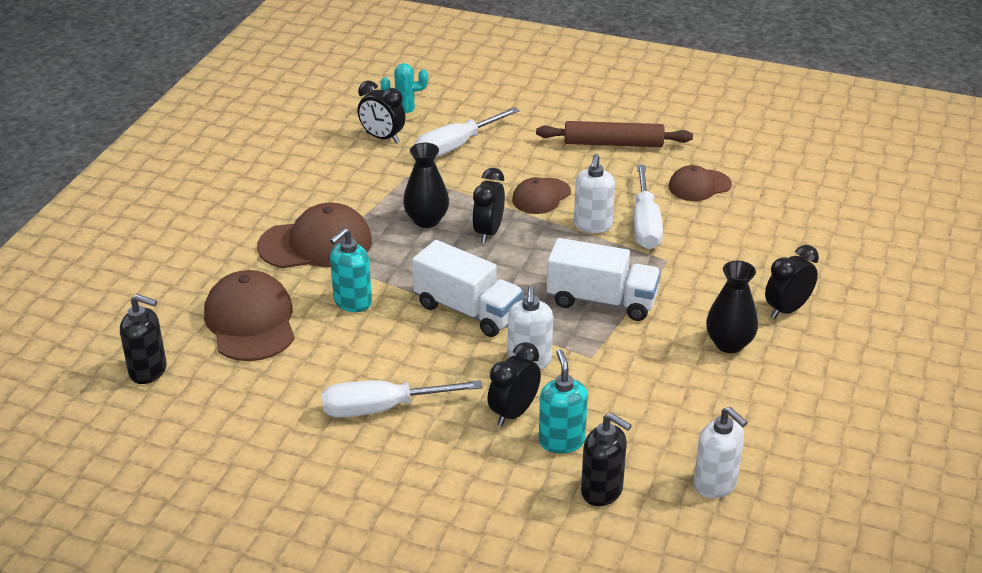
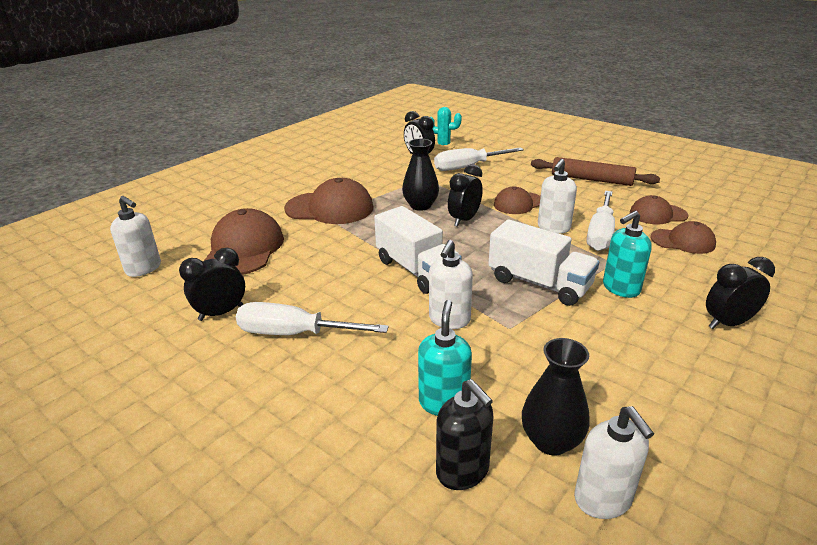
camera: 20 degrees right, 5 degrees down
black soap dispenser [120,294,167,384] -> white soap dispenser [110,196,161,277]
turquoise soap dispenser [330,228,372,312] -> turquoise soap dispenser moved to [603,211,652,298]
black clock [487,342,541,426] -> black clock moved to [179,248,245,321]
black vase [706,261,758,353] -> black vase moved to [522,338,590,456]
none -> brown cap [651,221,716,254]

